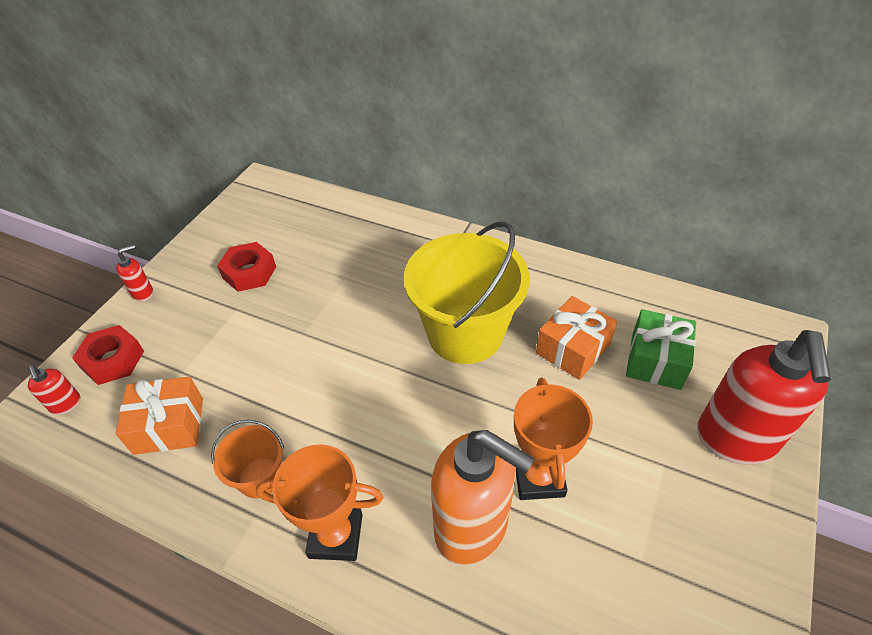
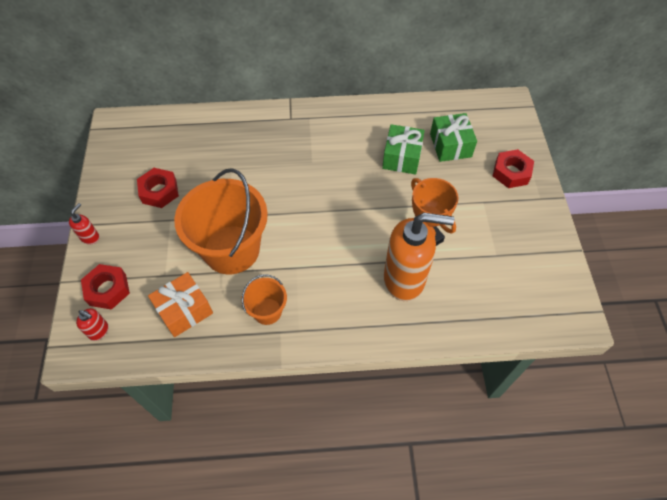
camera: 30 degrees left, 10 degrees up
orange trophy [256,444,383,561] -> none
yellow bucket [404,221,530,364] -> none
orange gift [536,296,617,380] -> green gift [382,124,425,175]
red soap dispenser [697,330,831,465] -> red nut [493,149,534,188]
none -> orange bucket [174,168,268,274]

